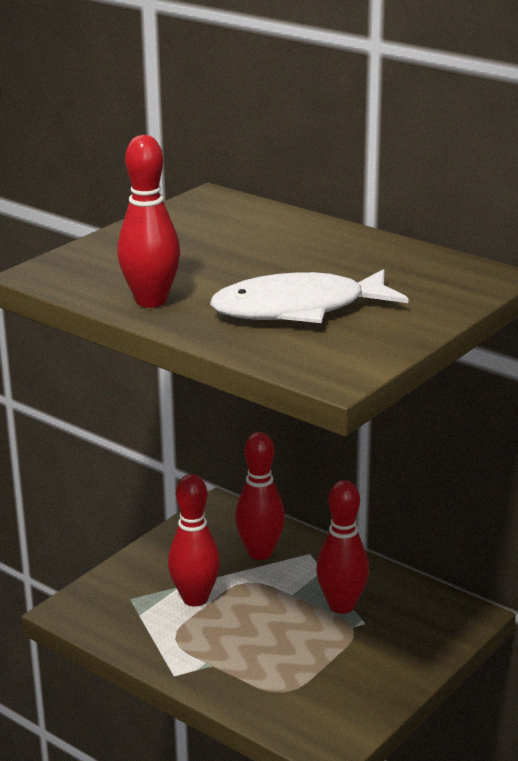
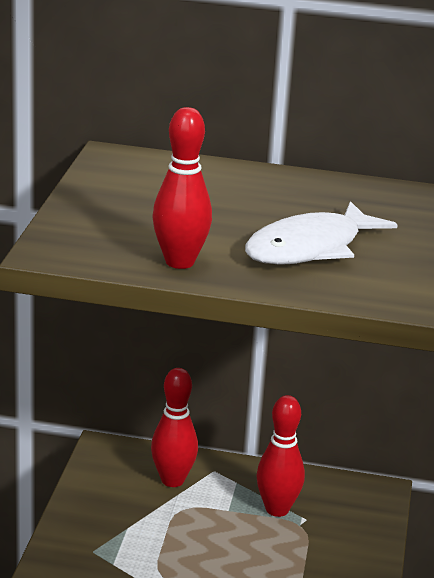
camera: 30 degrees left, 0 degrees up
red bowling pin [168,474,220,606] -> none

